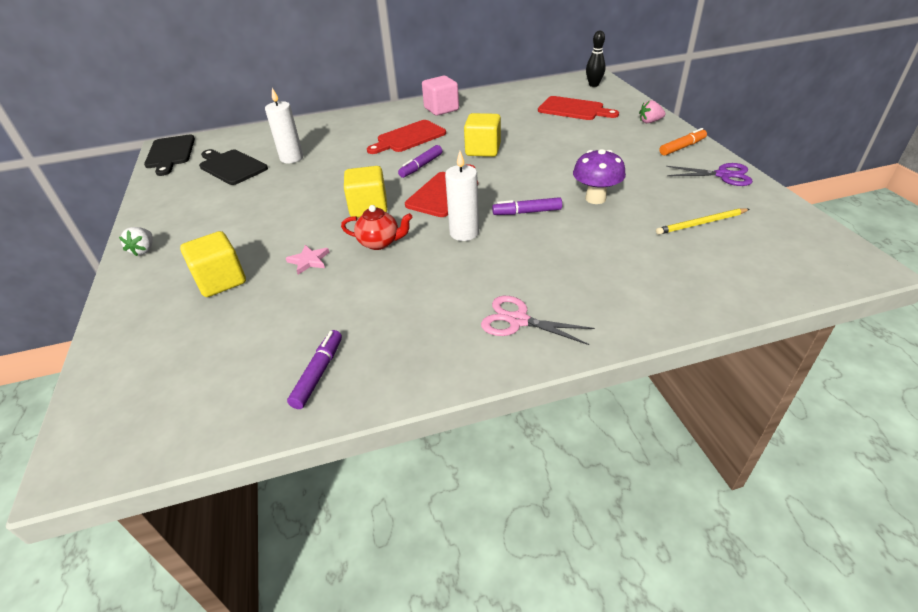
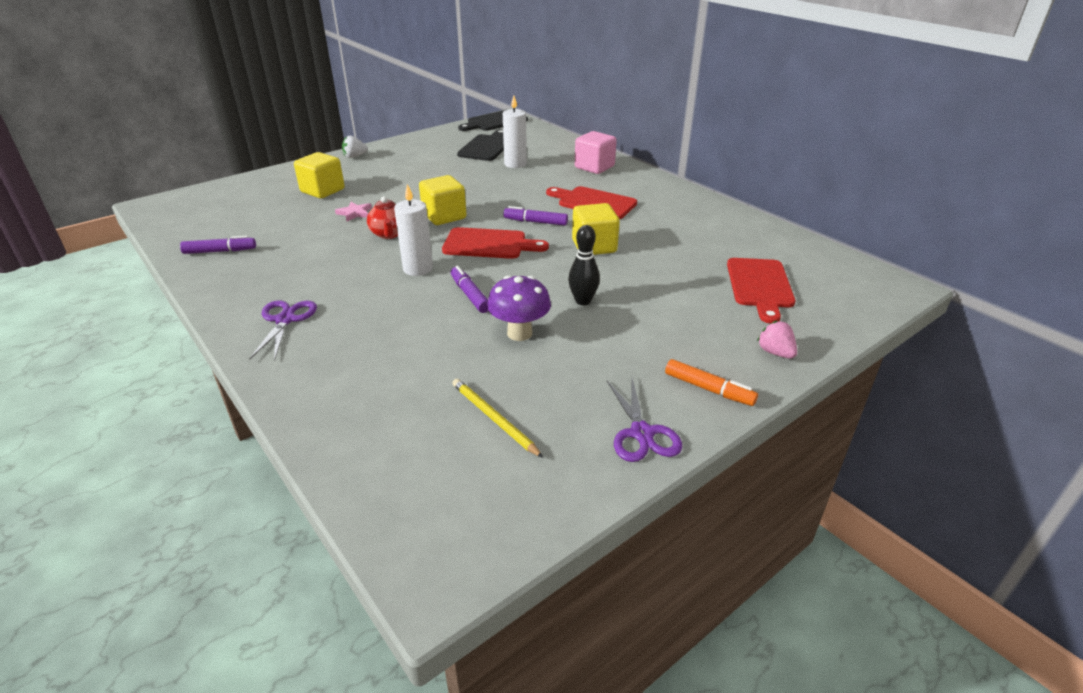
camera: 65 degrees right, 5 degrees down
pink cube [422,76,459,116] -> pink cube moved to [575,131,617,174]
pink scissors [481,296,595,345] -> purple scissors [249,301,317,361]
black bowling pin [586,31,606,87] -> black bowling pin moved to [568,225,600,305]

